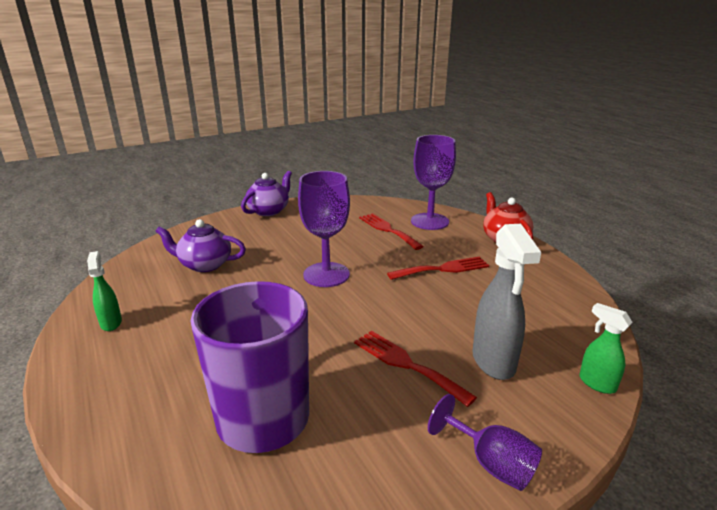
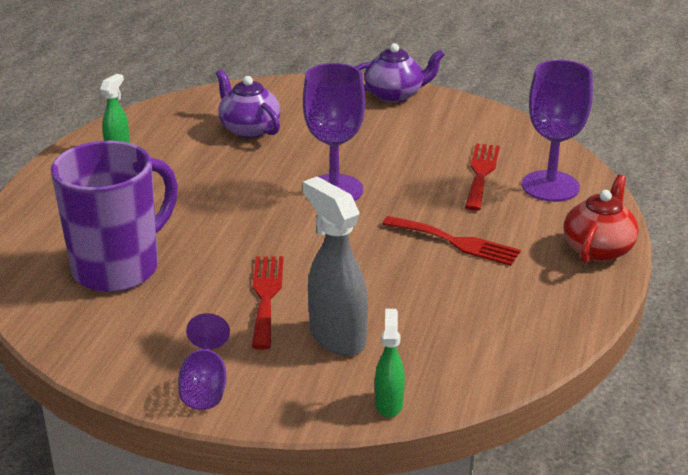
camera: 45 degrees right, 5 degrees up
grey spray bottle [472,224,541,380] -> grey spray bottle turned 105 degrees clockwise [303,176,368,356]

